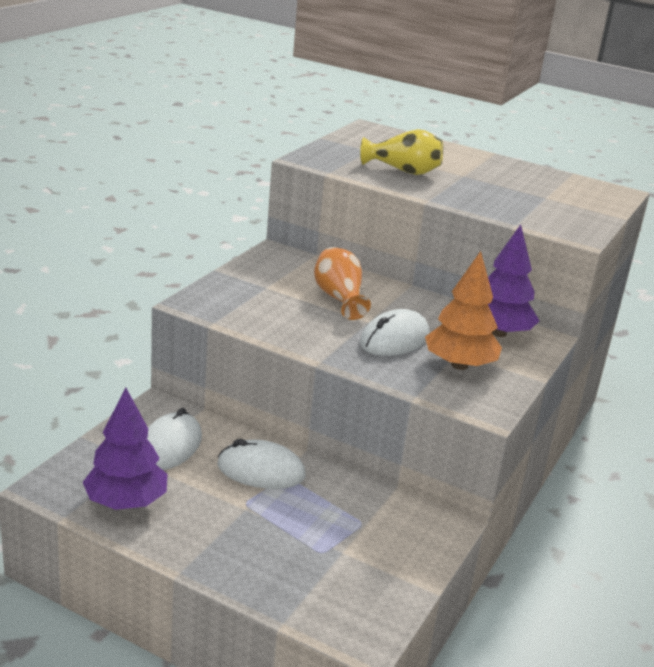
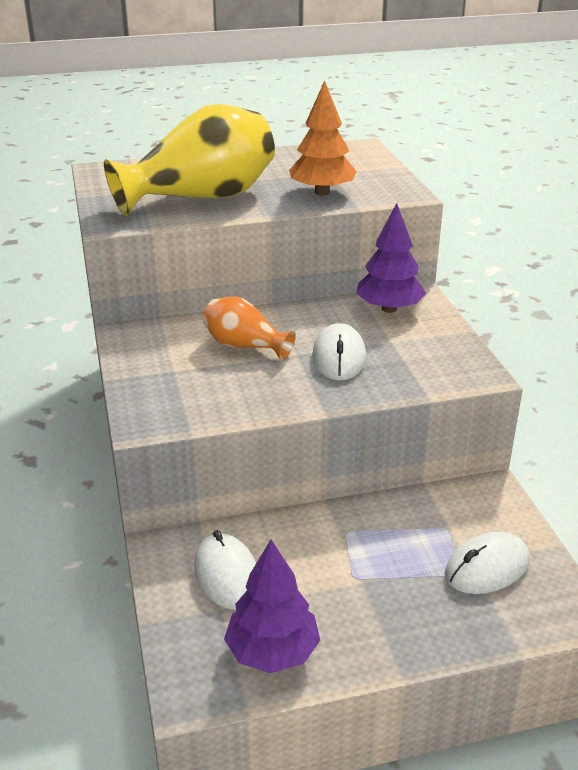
camera: 40 degrees left, 5 degrees up
white mouse [217,439,305,489] -> white mouse moved to [445,532,530,594]
yellow vase [360,129,443,175] -> yellow vase [104,104,275,216], size x1.91
orange tree [425,251,502,370] -> orange tree moved to [289,80,357,195]

